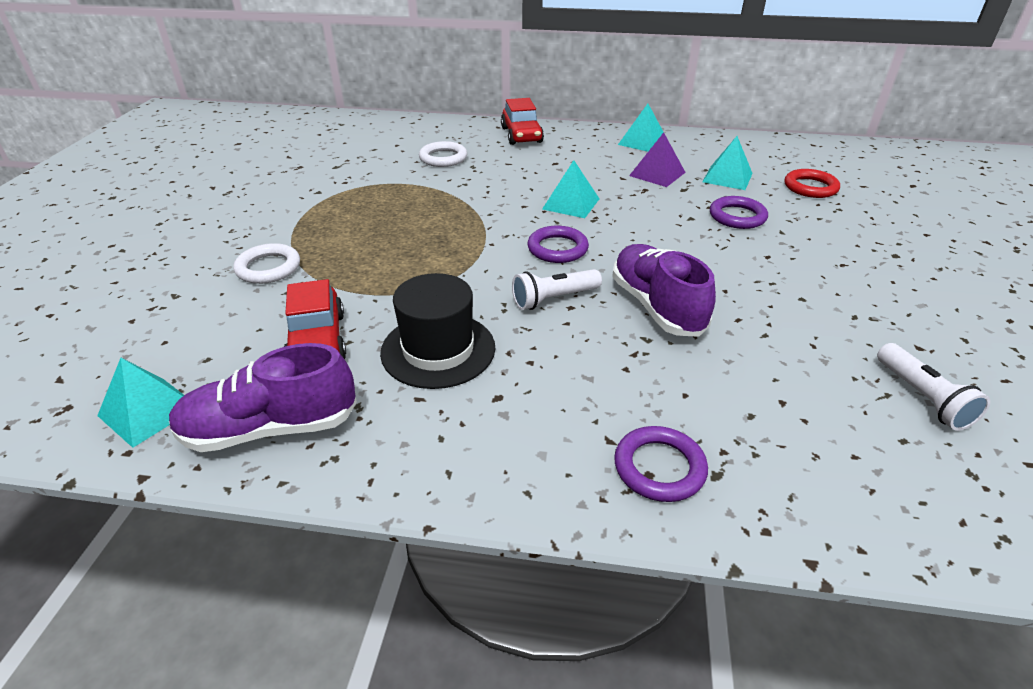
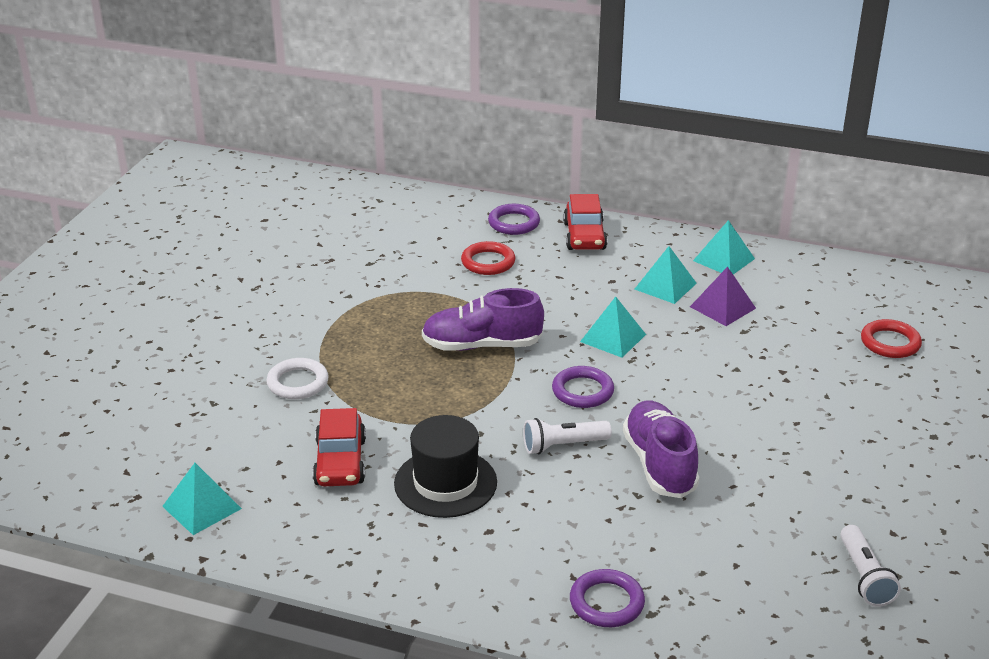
camera: 10 degrees right, 5 degrees down
purple shoe [169,343,357,452] -> purple shoe moved to [422,288,544,351]
white ring [419,141,467,167] -> red ring [461,241,515,275]
turquoise pyramid [702,136,753,190] -> turquoise pyramid moved to [635,246,697,304]
purple ring [710,196,768,229] -> purple ring moved to [488,204,540,235]

